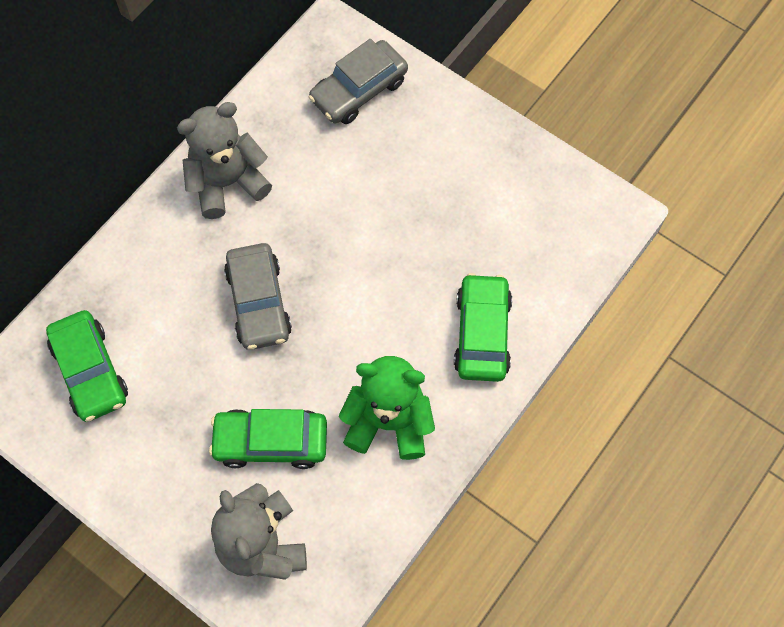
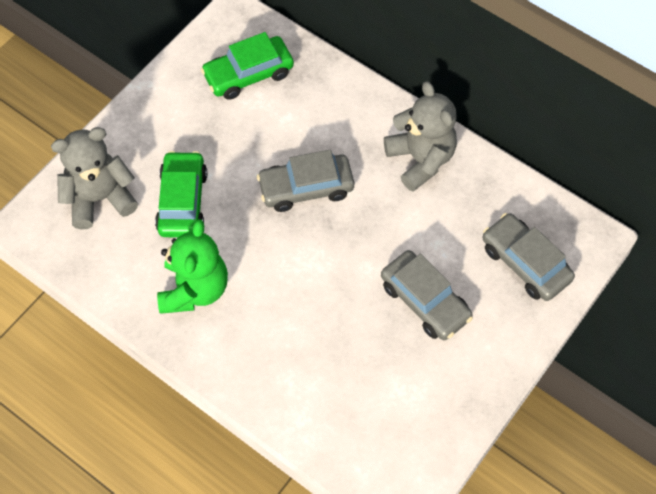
camera: 90 degrees right, 5 degrees down
green car [454,273,512,382] -> none
none -> grey car [381,250,473,340]

